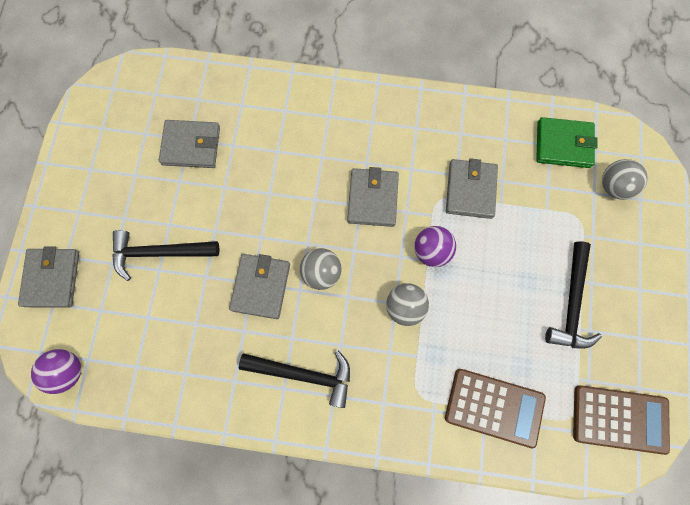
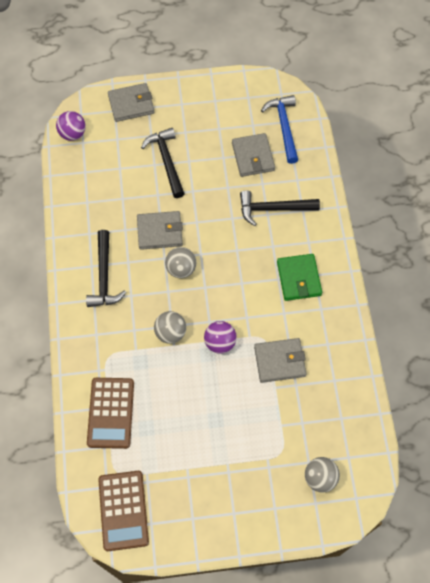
camera: 75 degrees right, 10 degrees down
grey wallet [347,167,399,227] -> none
green wallet [536,117,598,168] -> green wallet moved to [277,254,322,301]
black hammer [545,241,602,349] -> black hammer moved to [240,191,320,226]
none -> blue hammer [261,95,298,164]

